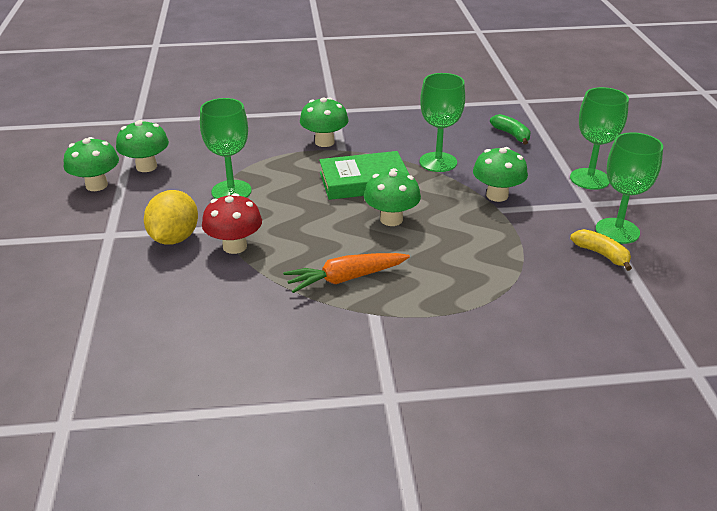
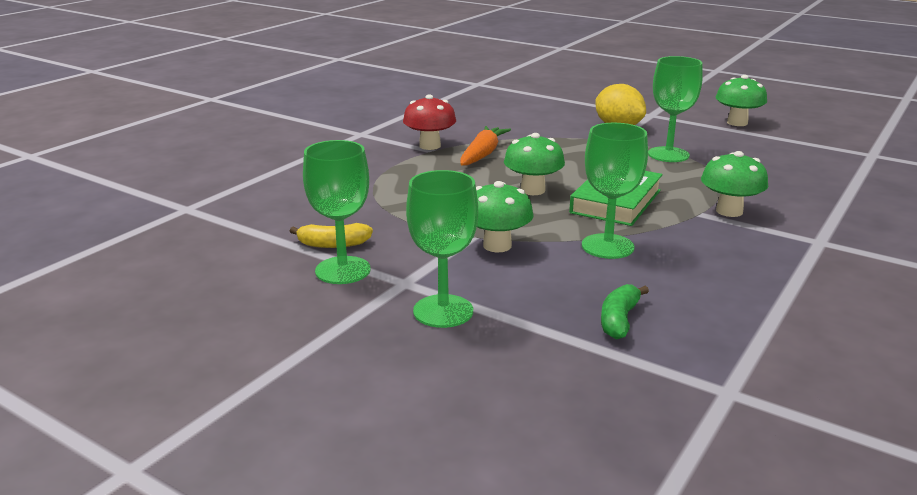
camera: 130 degrees right, 10 degrees down
green mushroom [116,120,169,172] -> none
red mushroom [202,193,262,254] -> red mushroom moved to [403,95,456,150]
green banana [490,114,531,145] -> green banana turned 105 degrees clockwise [601,284,649,340]

